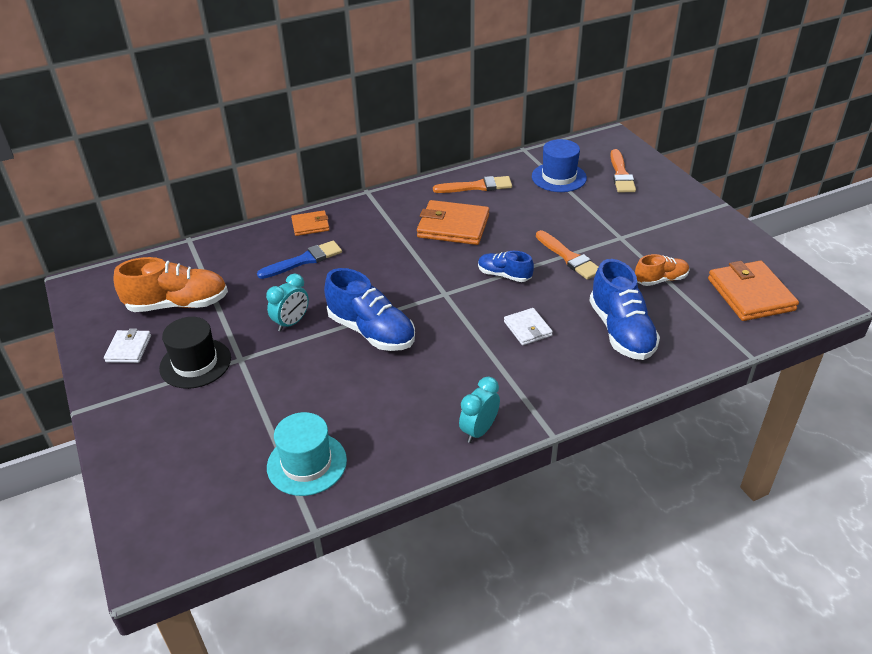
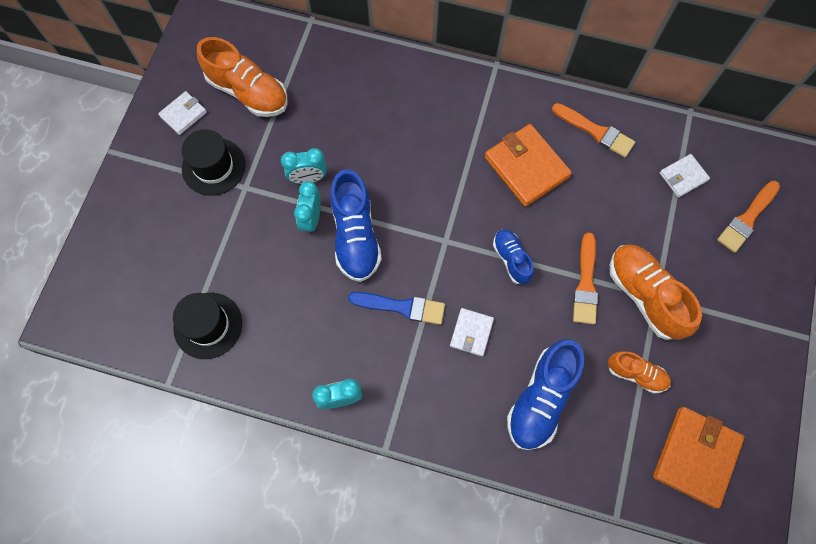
camera: 40 degrees right, 30 degrees up
blue brush [257,240,342,279] -> blue brush moved to [348,292,445,325]
turquoise hat [267,412,347,496] -> black hat [173,293,242,359]
orange wallet [291,210,330,236] -> none
blue hat [532,139,587,192] -> white wallet [660,154,710,198]
none -> turquoise clock [294,181,321,234]
none -> orange shoe [610,244,702,340]

